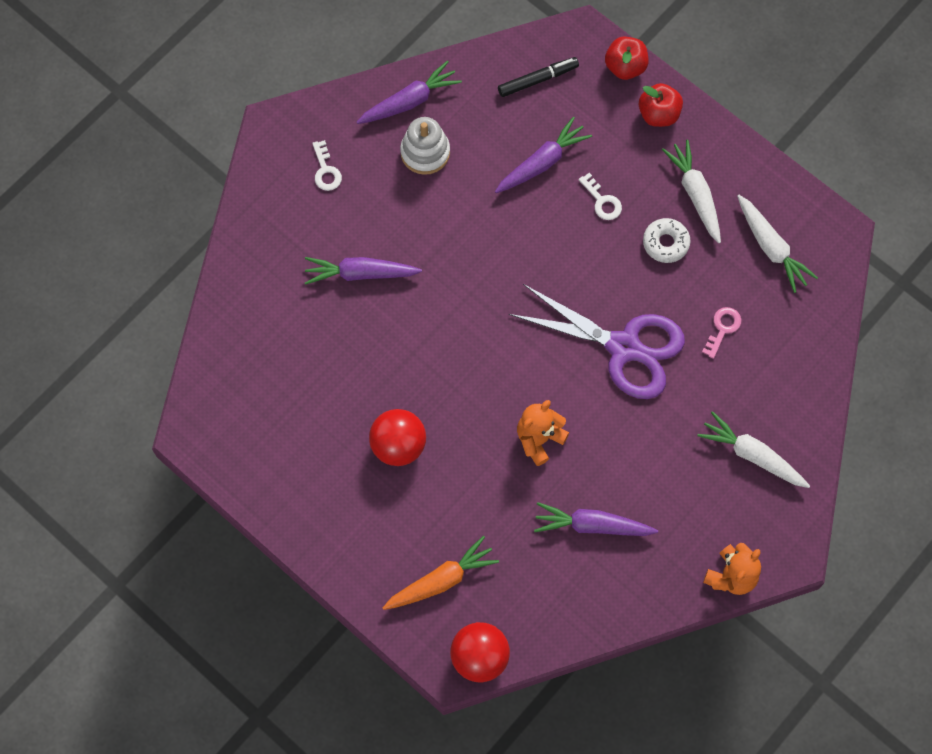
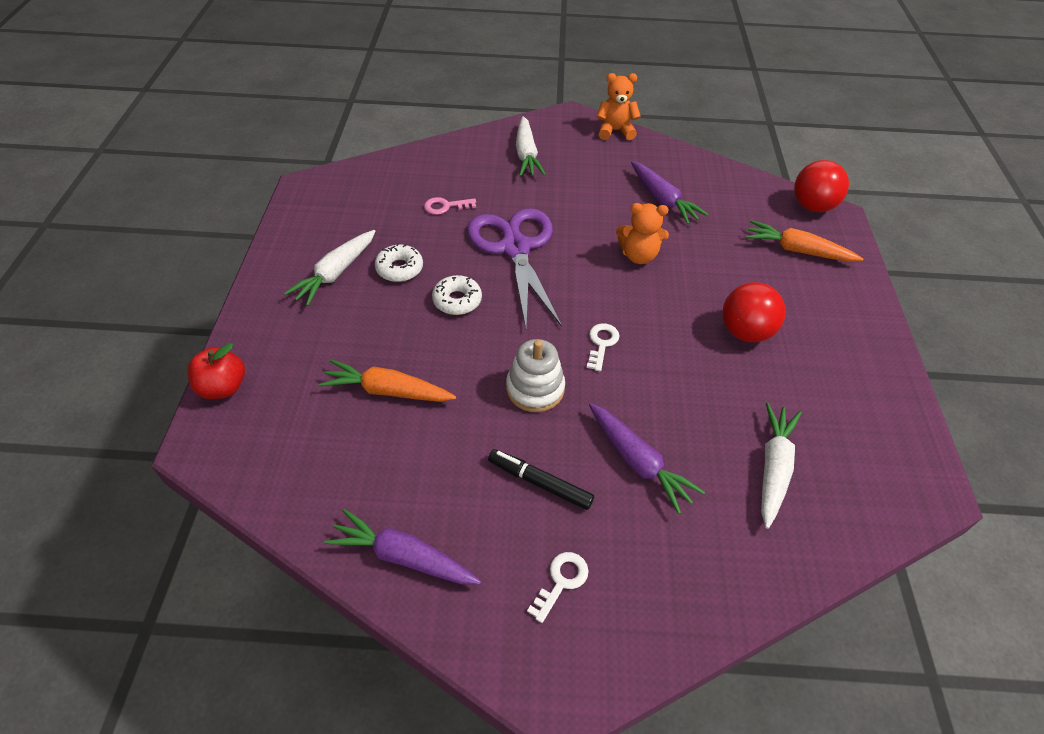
camera: 130 degrees left, 20 degrees down
white stacking toy [400,117,450,175] -> white stacking toy moved to [506,339,565,412]
purple carrot [495,116,592,193] -> orange carrot [318,360,456,402]
black marker [498,57,579,97] -> black marker moved to [488,449,594,510]
white key [579,173,622,220] -> white key moved to [587,323,620,371]
red apple [639,83,683,127] -> none
white carrot [737,195,818,293] -> white carrot moved to [761,403,802,529]
none -> white donut [432,275,482,315]

